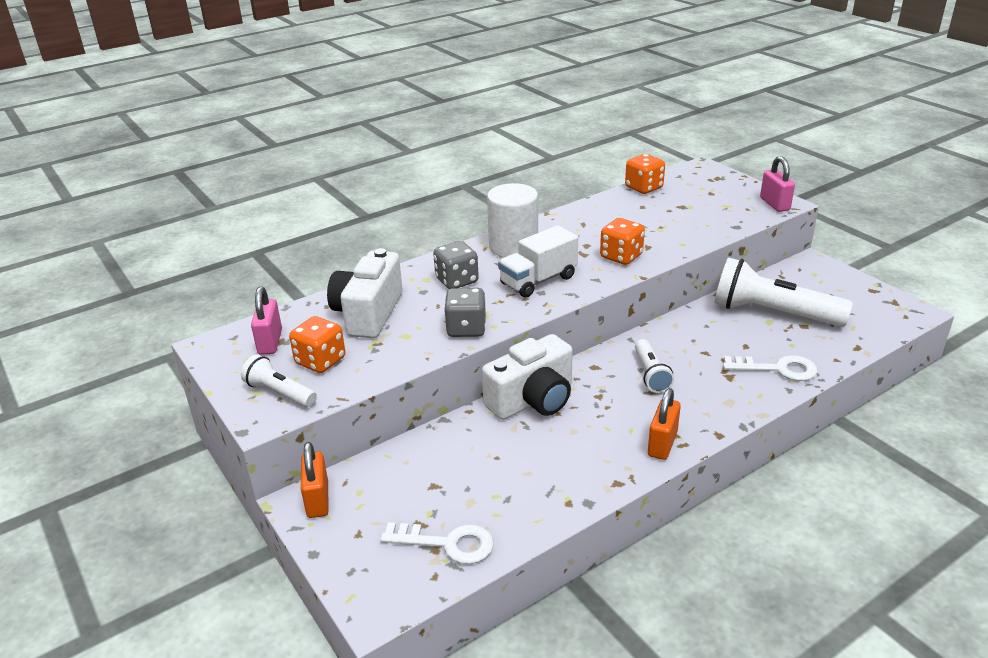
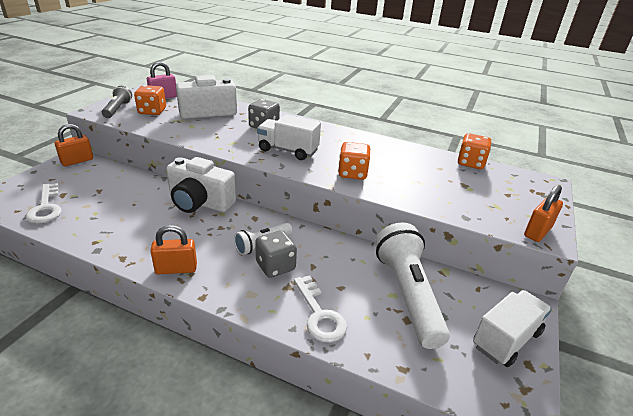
camera: 55 degrees right, 0 degrees up
white flashlight [241,355,317,407] -> grey flashlight [102,86,132,118]
grey dice [444,288,486,337] -> grey dice moved to [255,230,297,278]
white cylinder [487,183,538,257] -> none
pink padlock [760,156,795,212] -> orange padlock [524,185,563,242]
none -> white truck [473,290,552,367]

